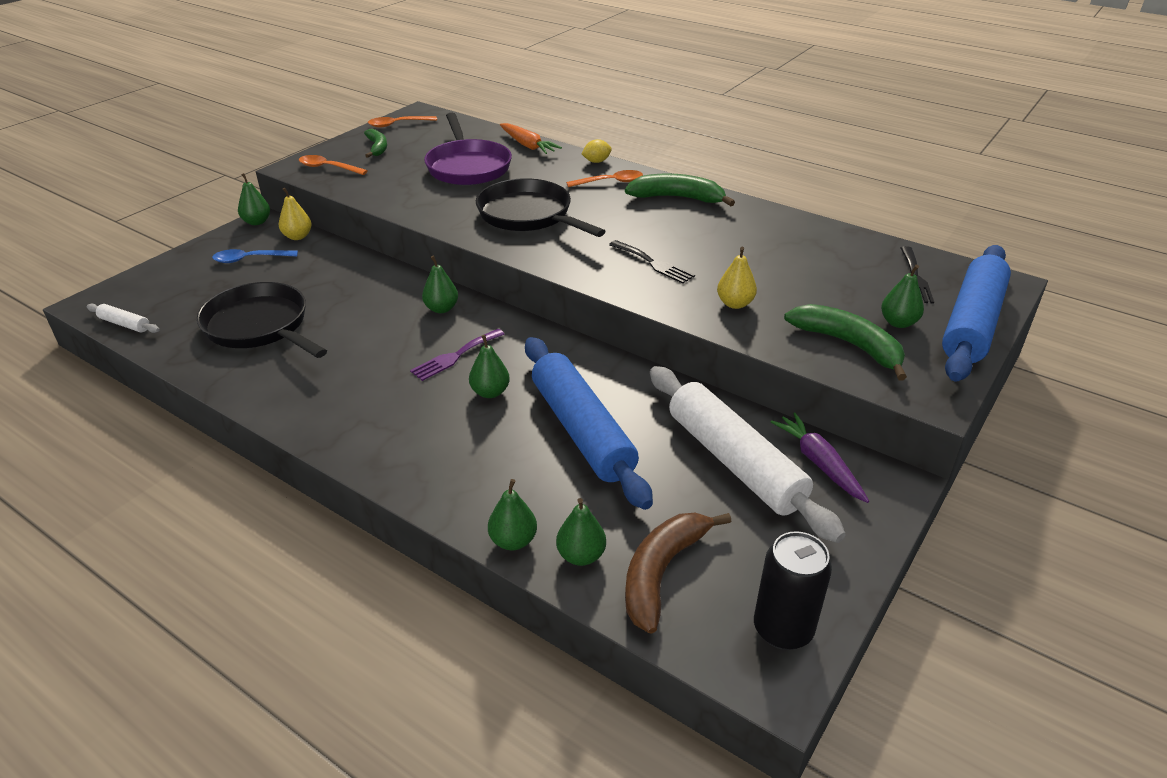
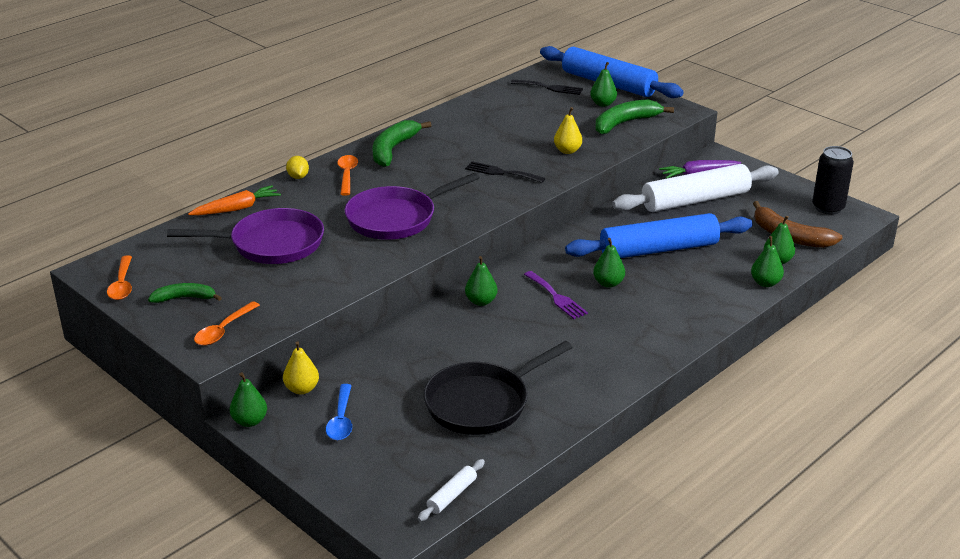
camera: 80 degrees left, 5 degrees down
black pan [476,178,606,237] -> purple pan [345,173,480,240]
black fork [609,240,695,284] -> black fork turned 120 degrees counterclockwise [465,161,545,183]

